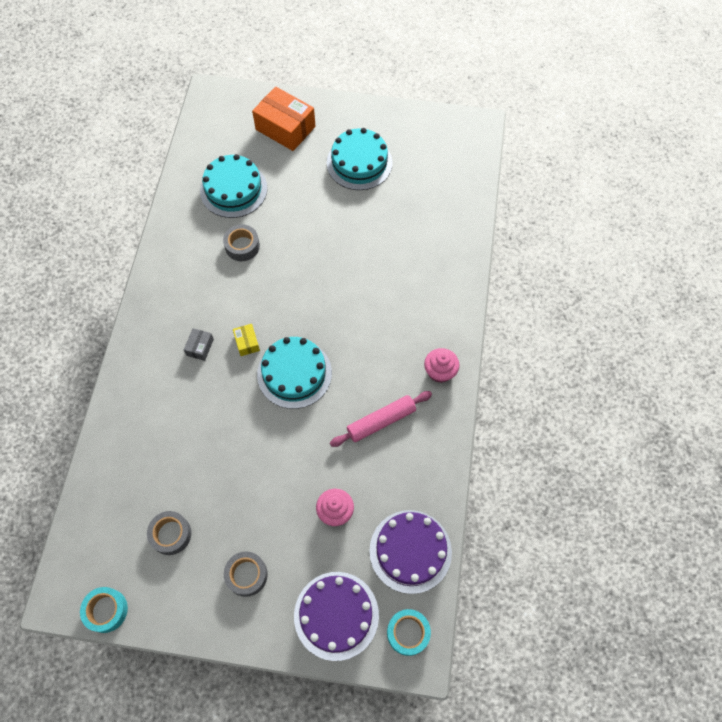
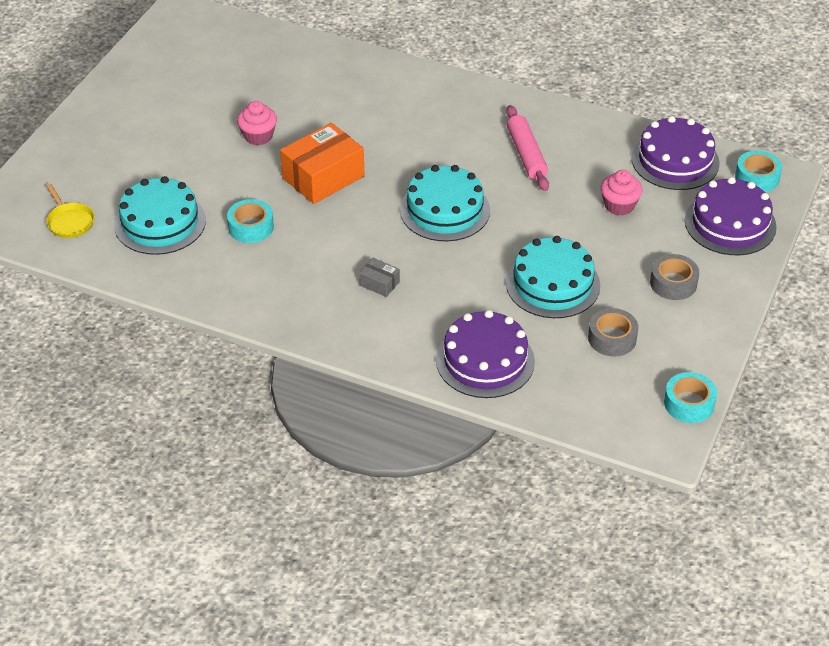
camera: 75 degrees left, 20 degrees down
grey tape [223,224,260,261] -> turquoise tape [227,199,274,243]
yellow box [233,324,260,356] -> none
orange box [252,86,315,151] -> orange box moved to [280,123,365,204]
turquoise cake [327,128,393,190] -> turquoise cake moved to [506,236,600,318]
pink cupcake [424,348,459,383] -> pink cupcake moved to [237,101,277,145]
none -> yellow pan [46,184,95,238]
none -> purple cake [436,310,535,398]

